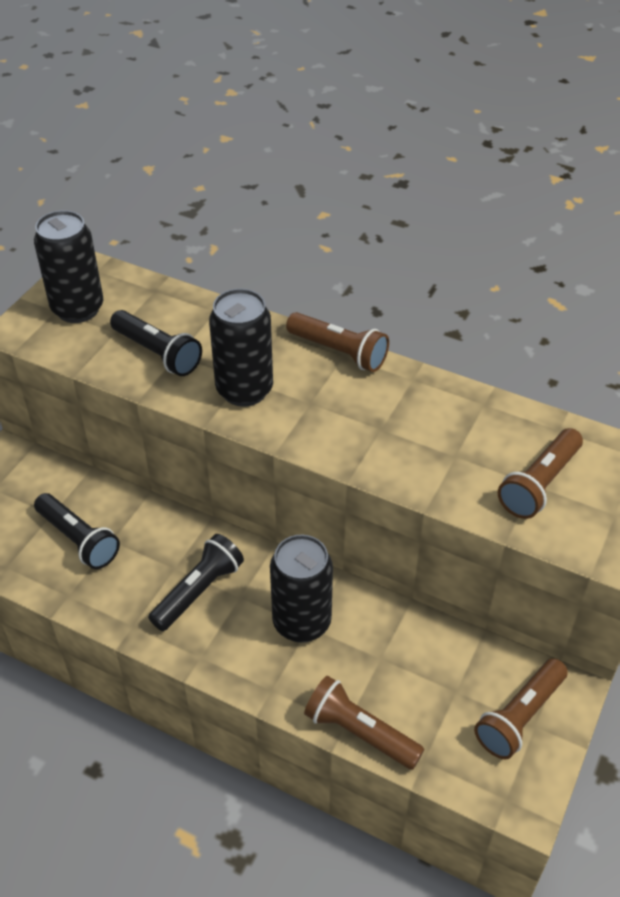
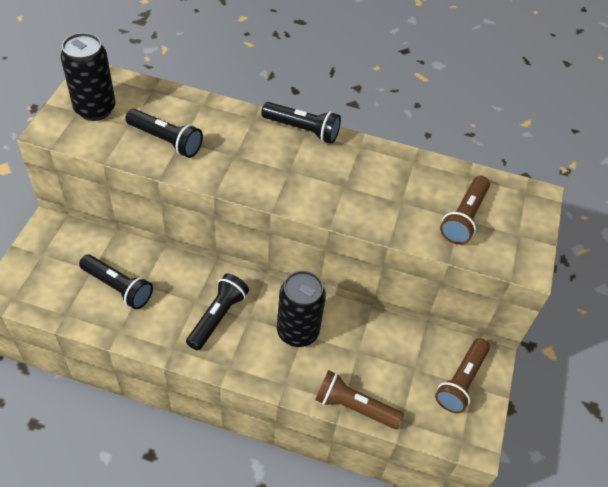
camera: 15 degrees left, 5 degrees up
black can [209,289,273,407] -> none
brown flashlight [286,312,389,372] -> black flashlight [261,102,341,144]

